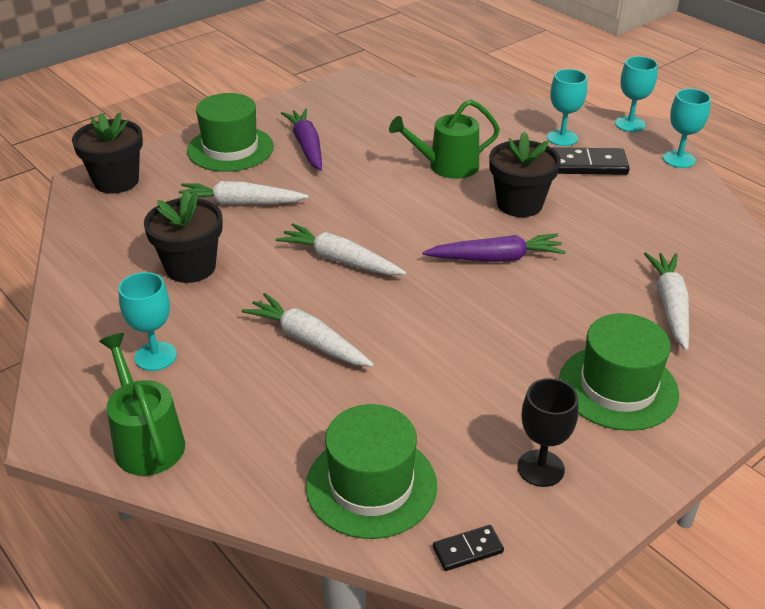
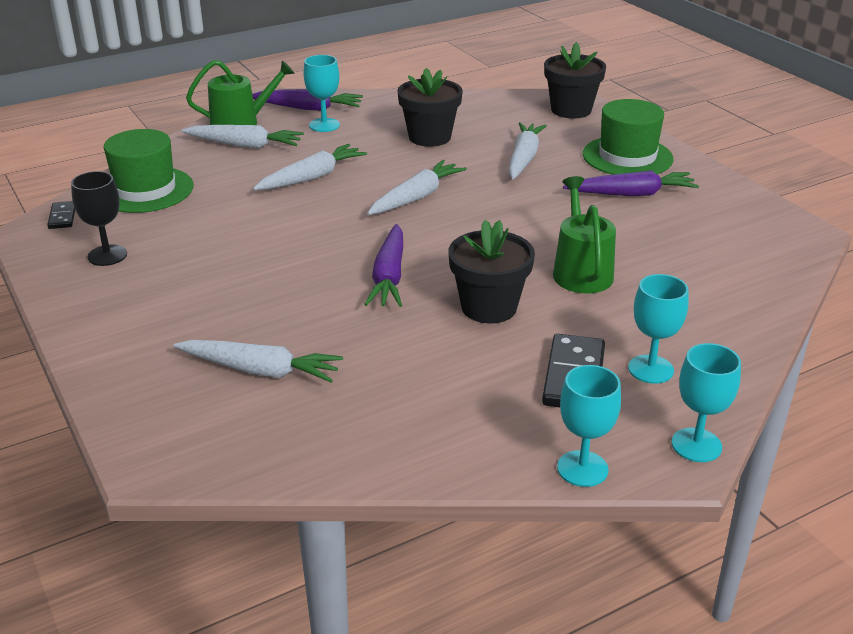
camera: 100 degrees right, 5 degrees down
green hat [559,313,679,431] -> none
none -> white carrot [182,125,304,149]
none -> purple carrot [252,89,363,111]

